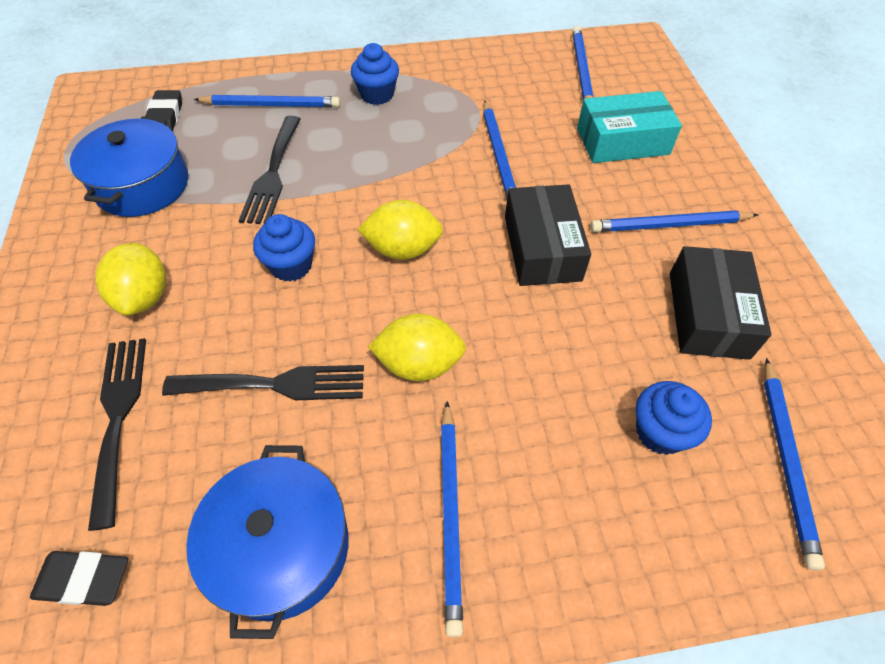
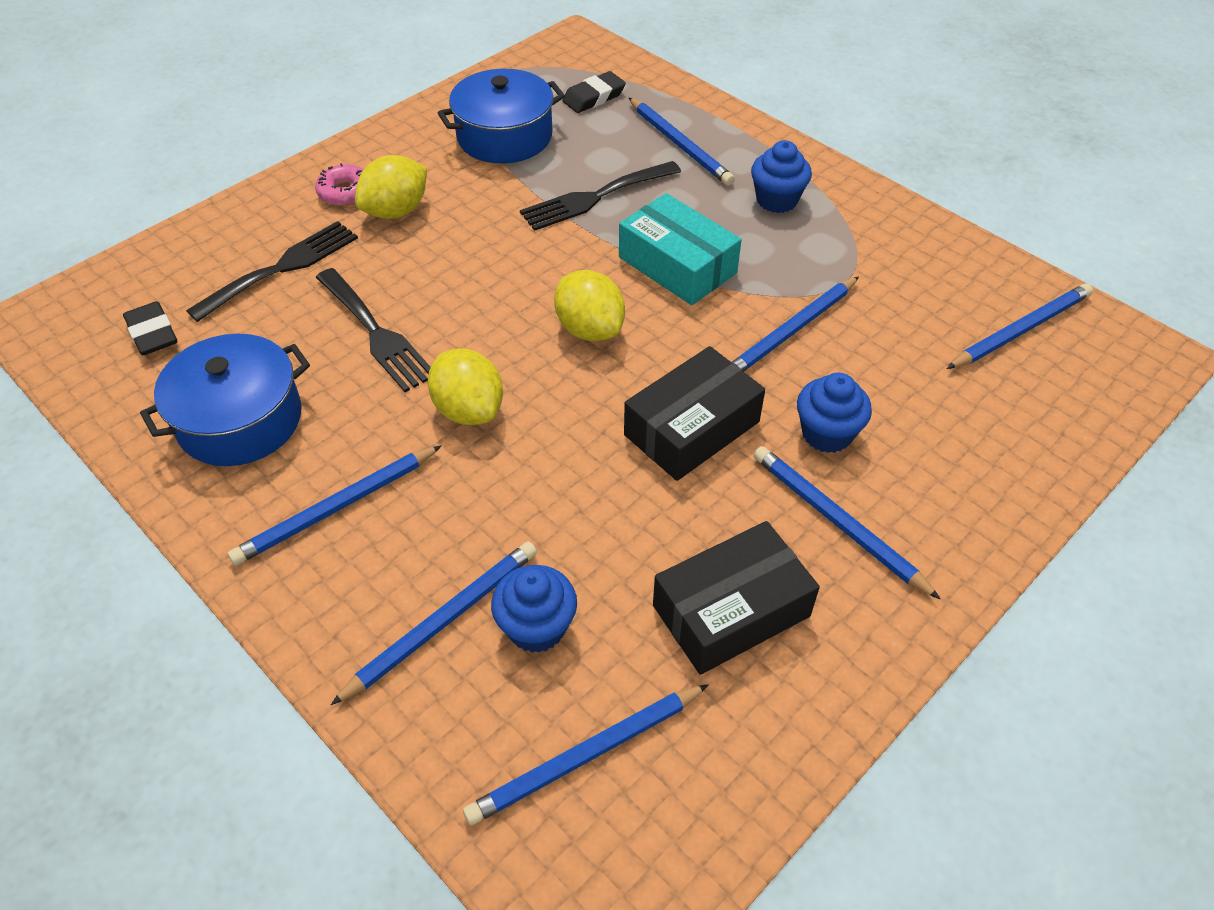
camera: 55 degrees right, 5 degrees down
blue cupcake [253,214,315,282] -> blue cupcake moved to [797,373,872,453]
turquoise box [577,91,682,163] -> turquoise box moved to [619,193,742,305]
none -> pink donut [315,163,364,206]
none -> blue pencil [331,542,537,705]

